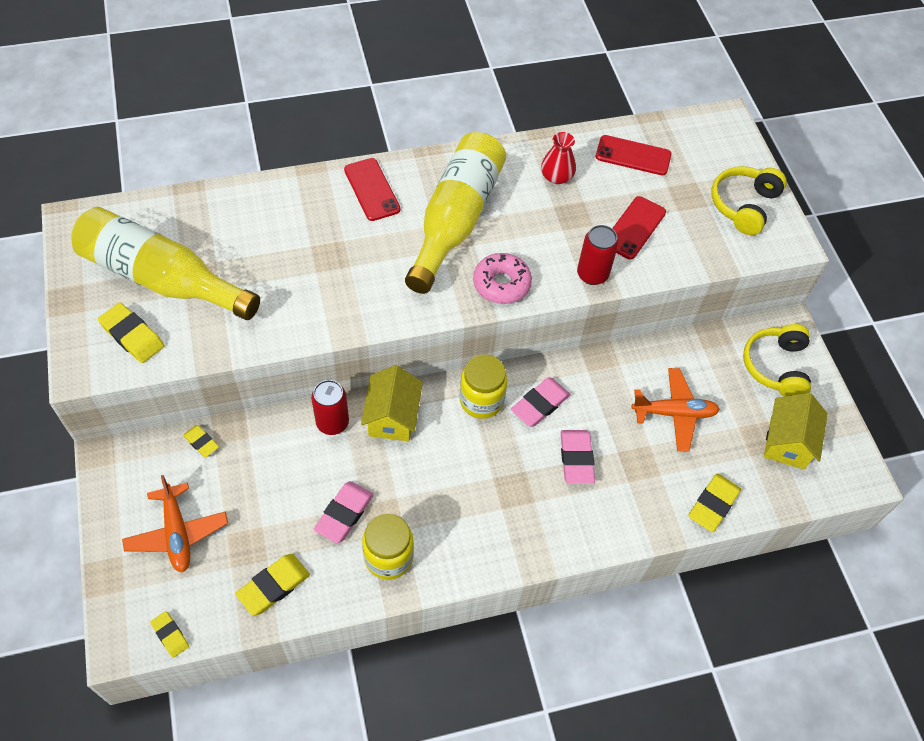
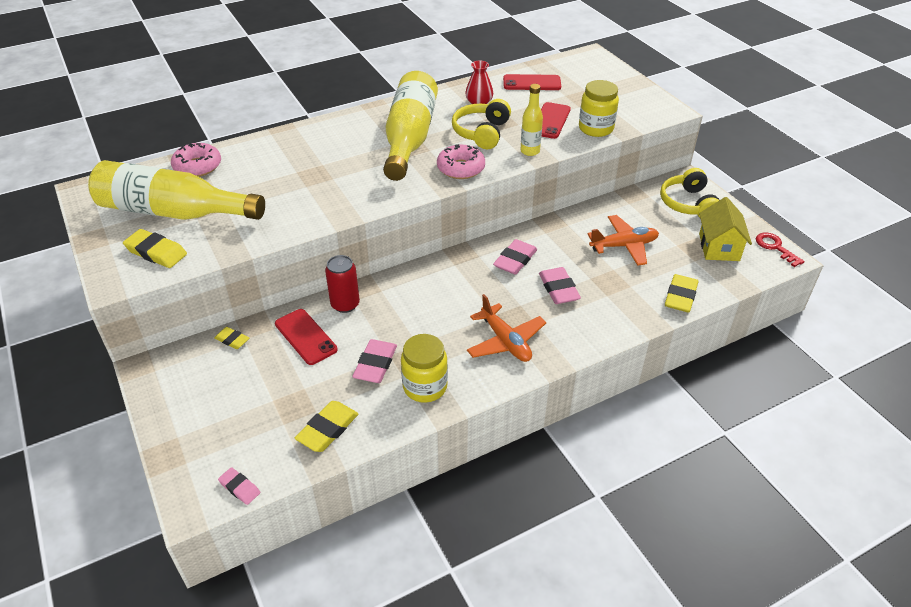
camera: 10 degrees left, 15 degrees down
orange plane [122,475,228,572] -> orange plane moved to [467,294,546,362]
yellow eraser [150,611,189,658] -> pink eraser [218,467,260,505]
red phone [344,158,400,221] -> red phone moved to [275,309,338,365]
yellow house [361,365,423,441] -> none
yellow jar [460,354,507,419] -> yellow jar moved to [579,80,619,137]
red can [577,225,618,285] -> yellow bottle [520,84,543,156]
yellow headphones [711,166,787,235] -> yellow headphones moved to [452,99,511,149]
none -> pink donut [171,143,221,177]
none -> red key [756,232,805,267]

